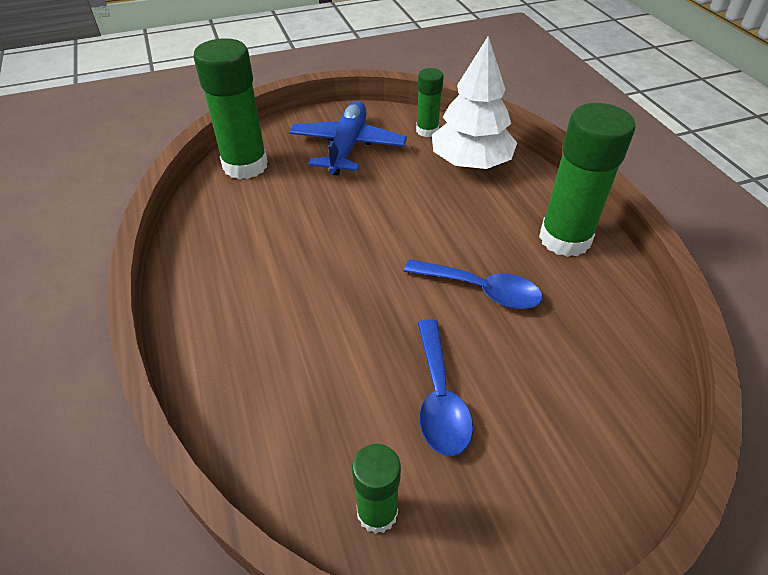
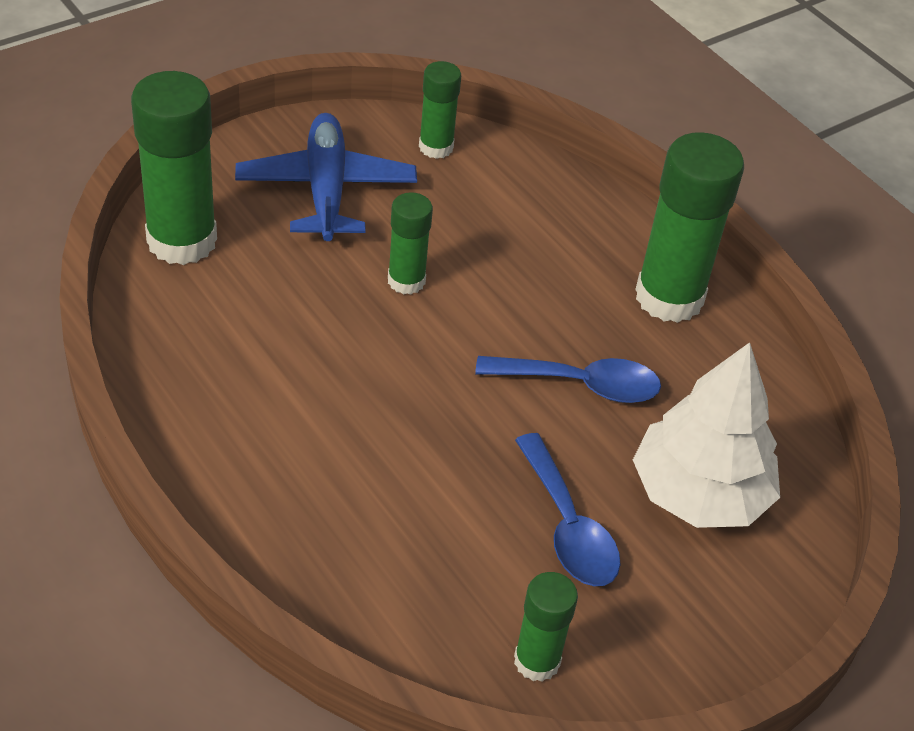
camera: 20 degrees left, 0 degrees up
white tree [432,36,517,169] -> white tree moved to [633,342,780,528]
none -> green glue stick [388,192,433,294]

